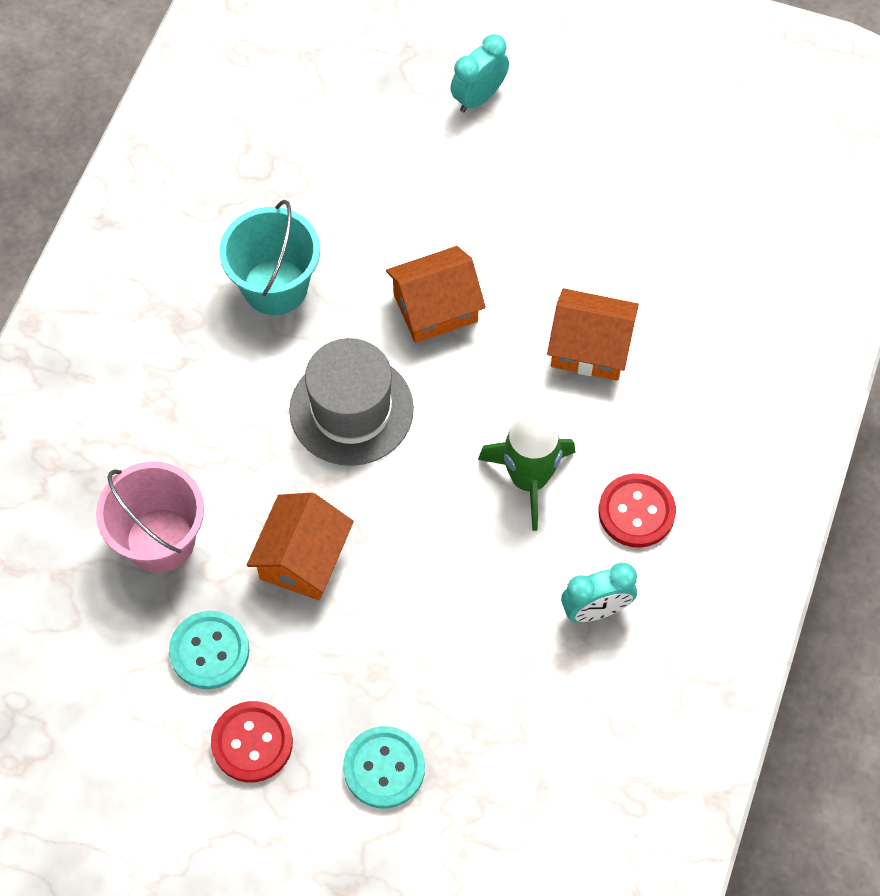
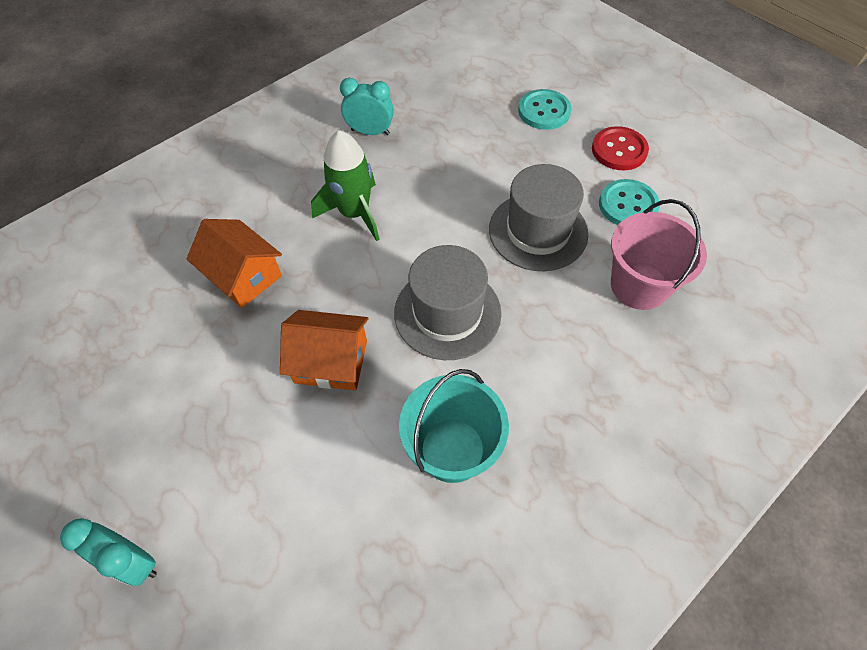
camera: 150 degrees left, 5 degrees down
orange house [247,493,354,600] -> grey hat [489,164,588,271]
turquoise clock [450,34,509,112] -> turquoise clock turned 45 degrees clockwise [60,518,157,586]
red button [599,473,676,548] -> none

